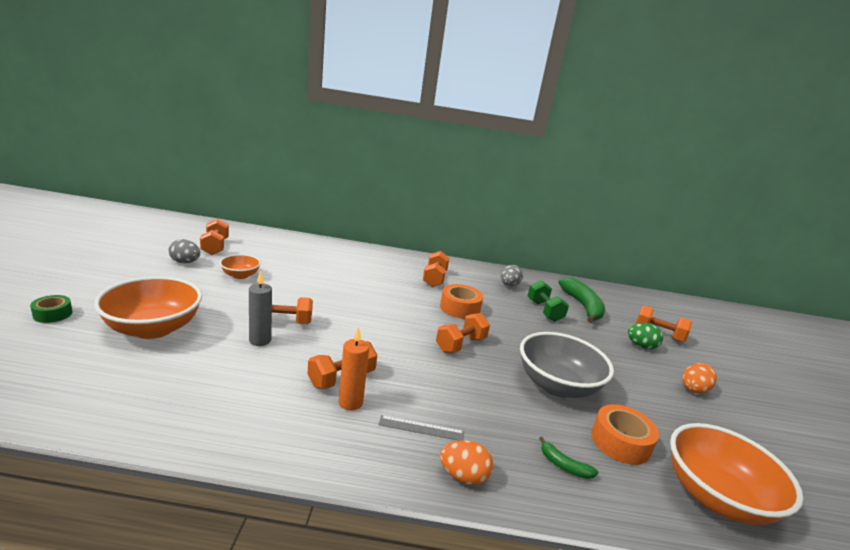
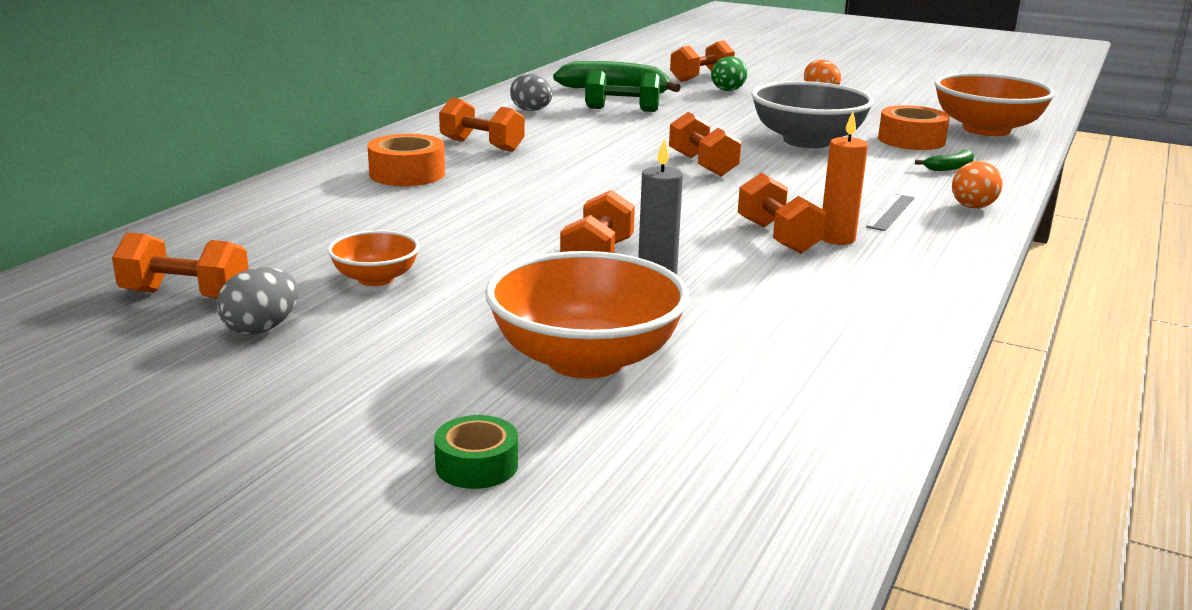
camera: 65 degrees left, 0 degrees up
orange tape [440,284,483,319] -> orange tape moved to [368,134,445,186]

